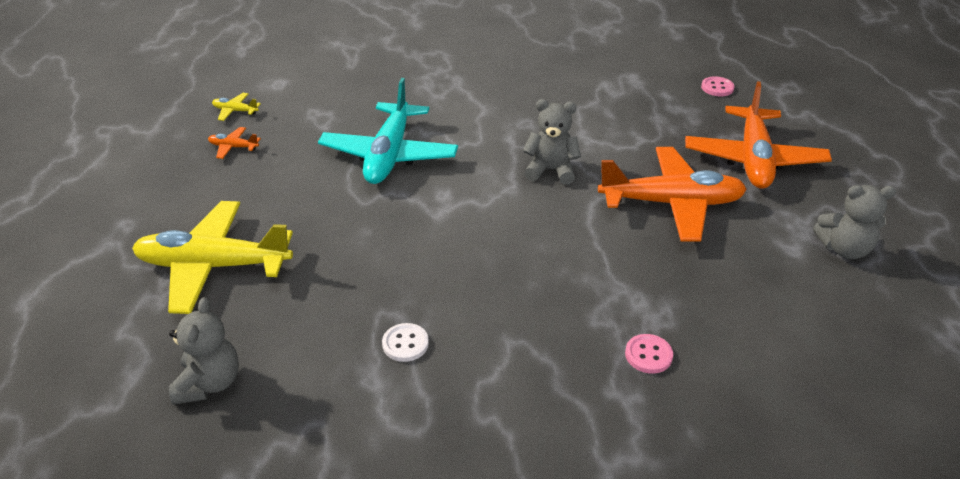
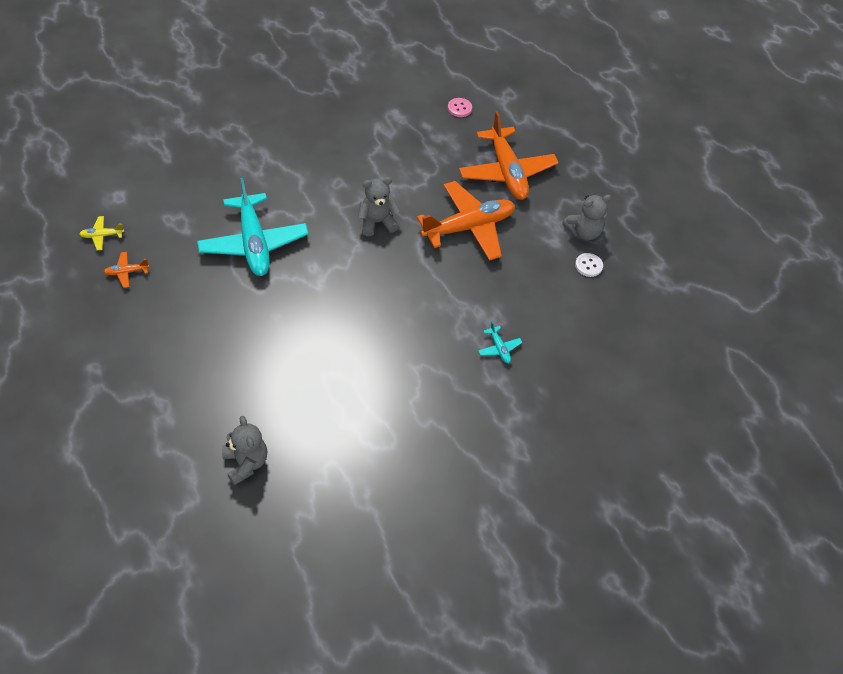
camera: 30 degrees left, 15 degrees up
yellow plane [132,201,293,314] -> none
white button [382,323,429,362] -> white button moved to [575,253,603,277]
pink button [625,334,673,374] -> turquoise plane [478,321,522,363]

